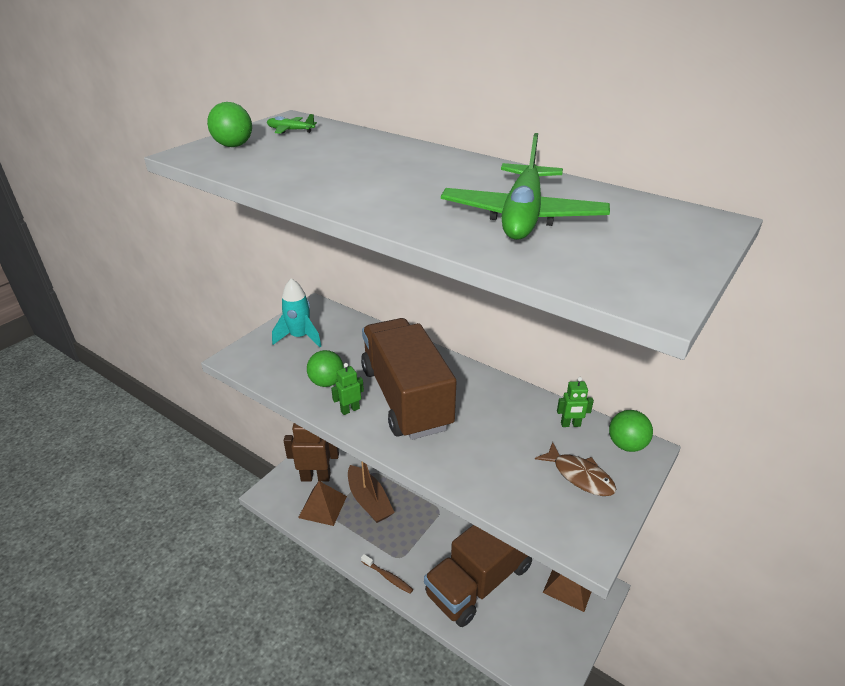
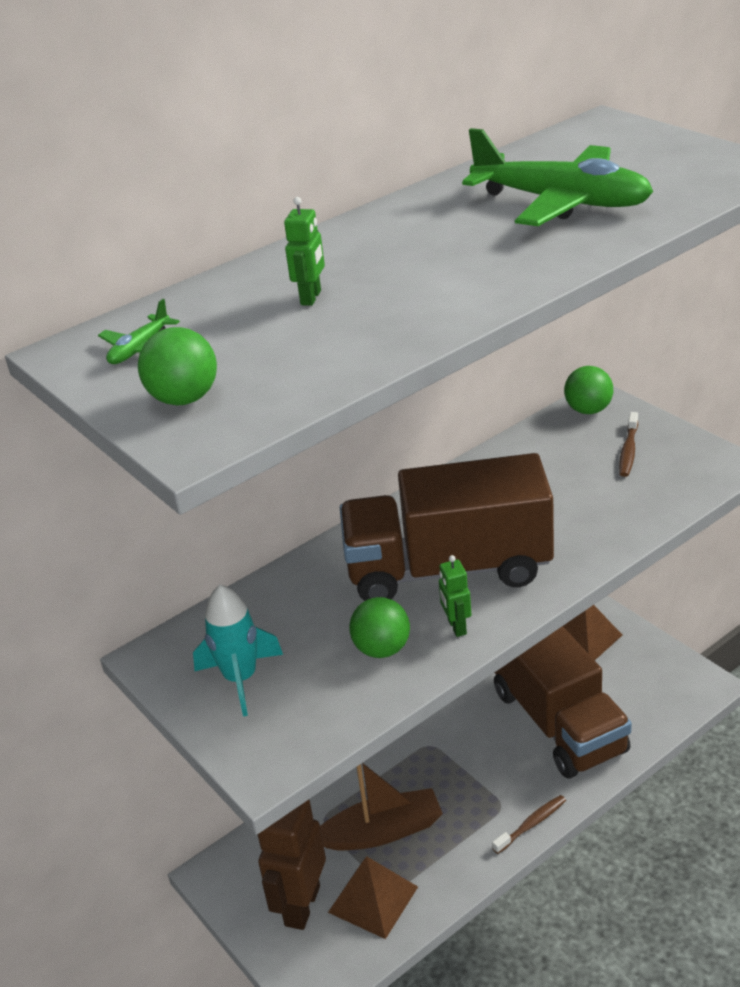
camera: 70 degrees left, 0 degrees up
brown fish [535,442,616,496] -> brown toothbrush [619,412,638,477]
green robot [557,377,594,427] -> green robot moved to [284,197,325,306]

